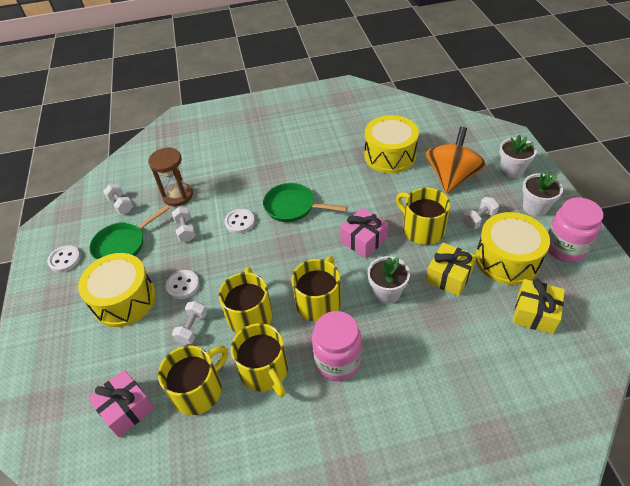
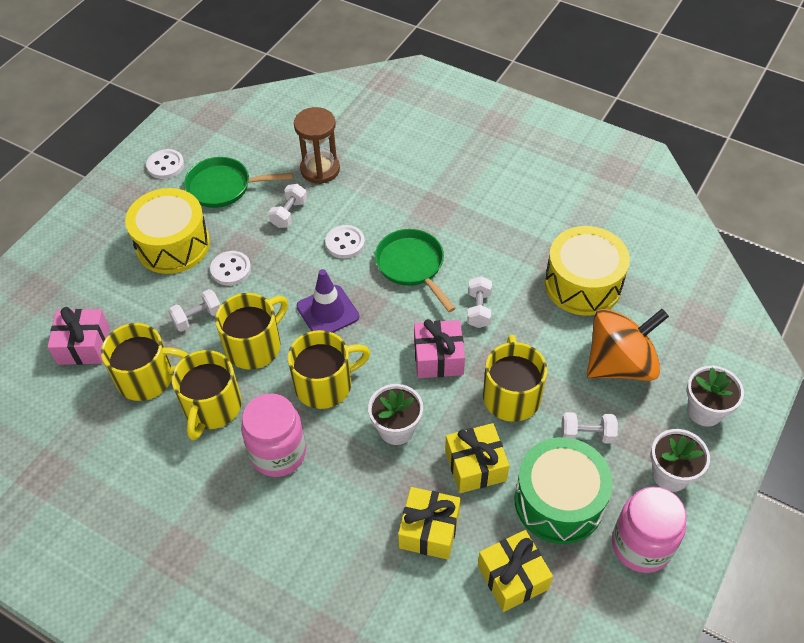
camera: 40 degrees right, 5 degrees up
white dumbbell [103,184,133,214] -> white dumbbell moved to [467,276,492,328]
yellow drum [476,212,550,285] -> green drum [514,437,613,544]
none -> purple traffic cone [297,269,359,333]
none -> yellow gift [398,487,461,560]

